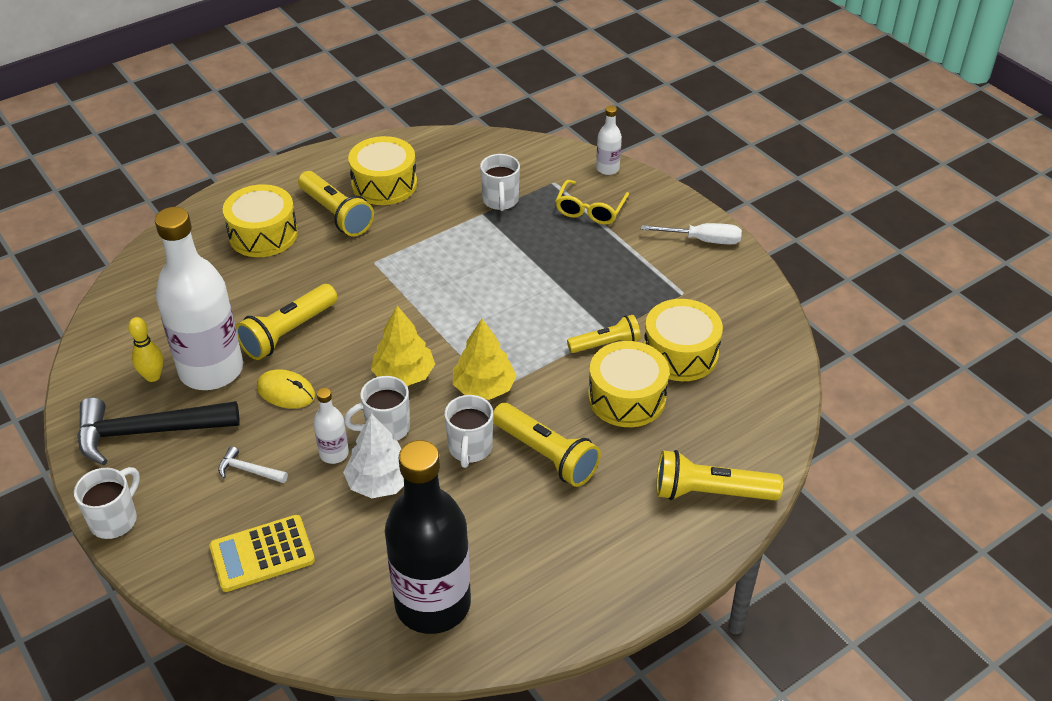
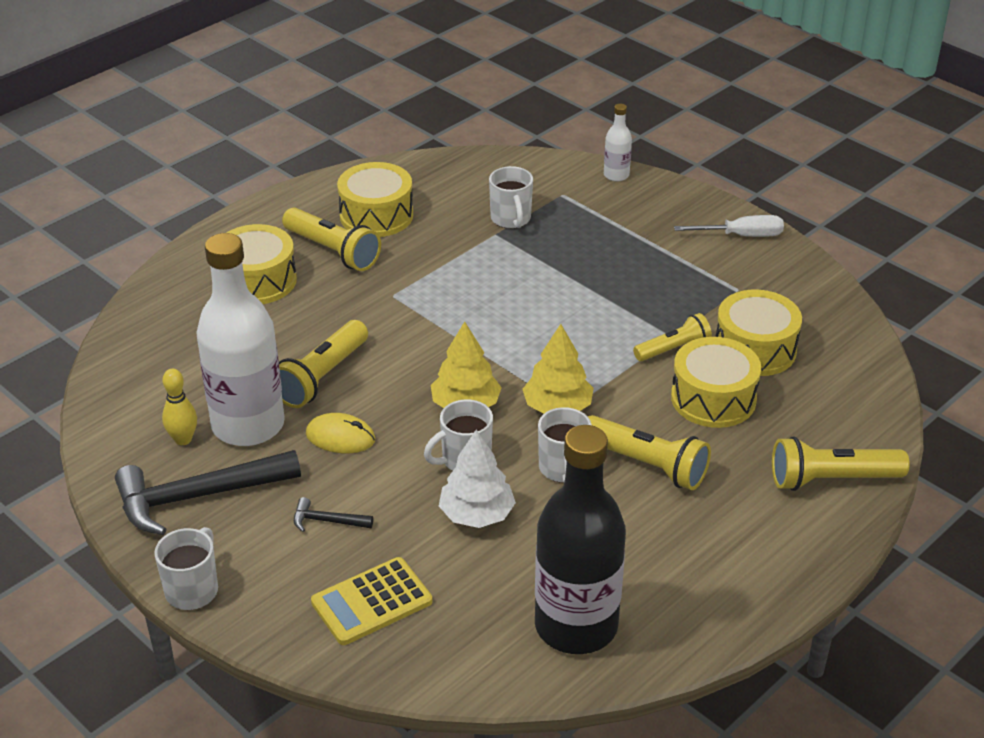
camera: 10 degrees left, 5 degrees down
white hammer [218,446,288,483] -> black hammer [294,497,373,532]
white bottle [313,388,349,464] -> none
yellow glasses [556,180,629,225] -> none

